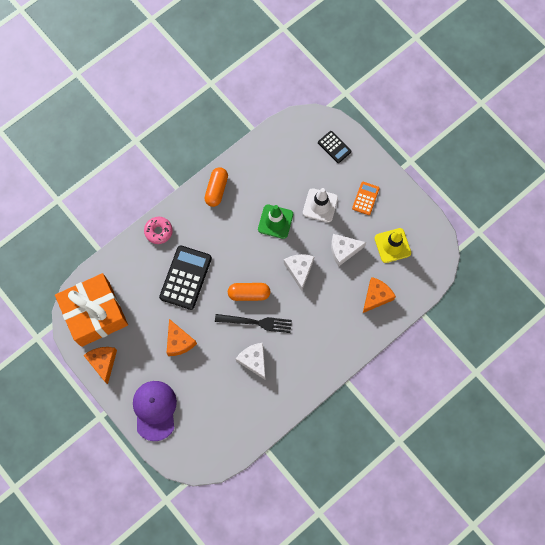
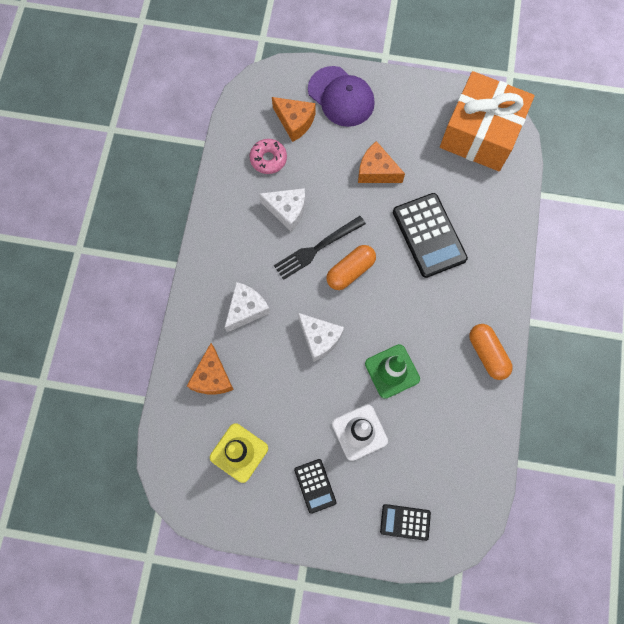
camera: 140 degrees right, 0 degrees up
orange cheese [83,347,117,384] -> orange cheese moved to [272,97,316,142]
pink donut [144,217,173,244] -> pink donut moved to [249,139,287,174]
white cheese [331,234,366,266] -> white cheese moved to [224,282,270,332]
orange calculator [352,182,380,215] -> black calculator [294,459,337,514]

